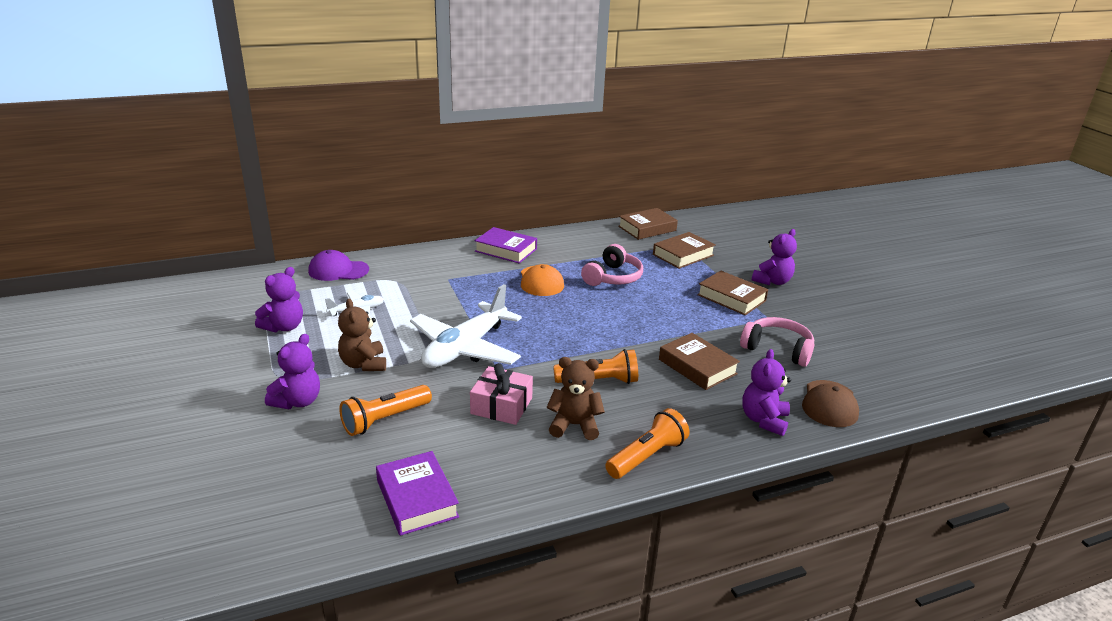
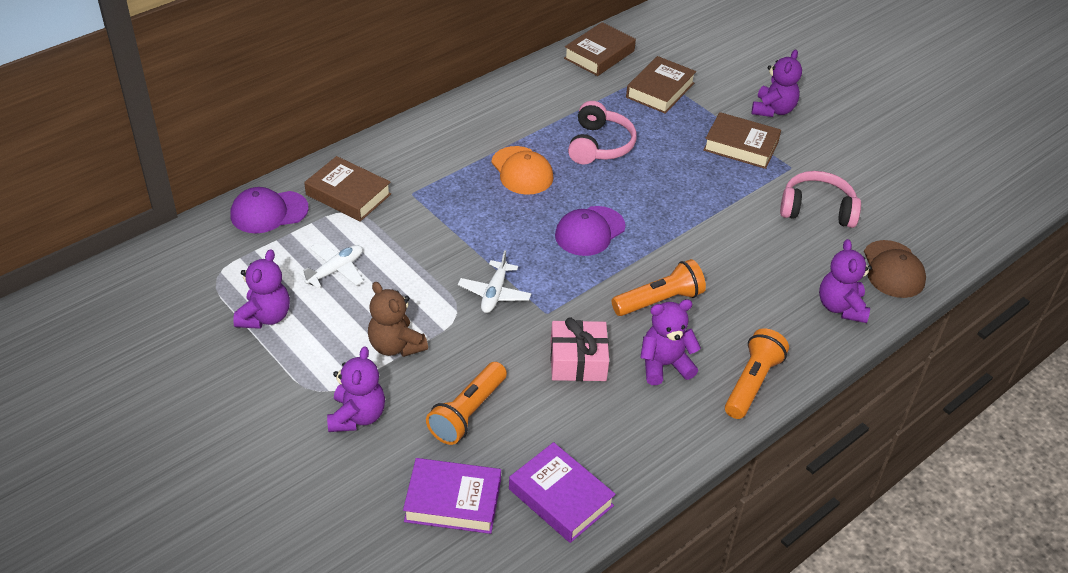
camera: 20 degrees left, 15 degrees up
white plane [410,284,522,368] -> white plane [458,250,531,313], size x0.49
purple book [475,227,537,263] -> purple book moved to [403,458,501,534]
brown teddy bear [547,357,605,440] -> purple teddy bear [640,299,701,385]
brown book [659,333,740,390] -> brown book moved to [304,156,391,222]
none -> purple cap [555,206,626,256]

